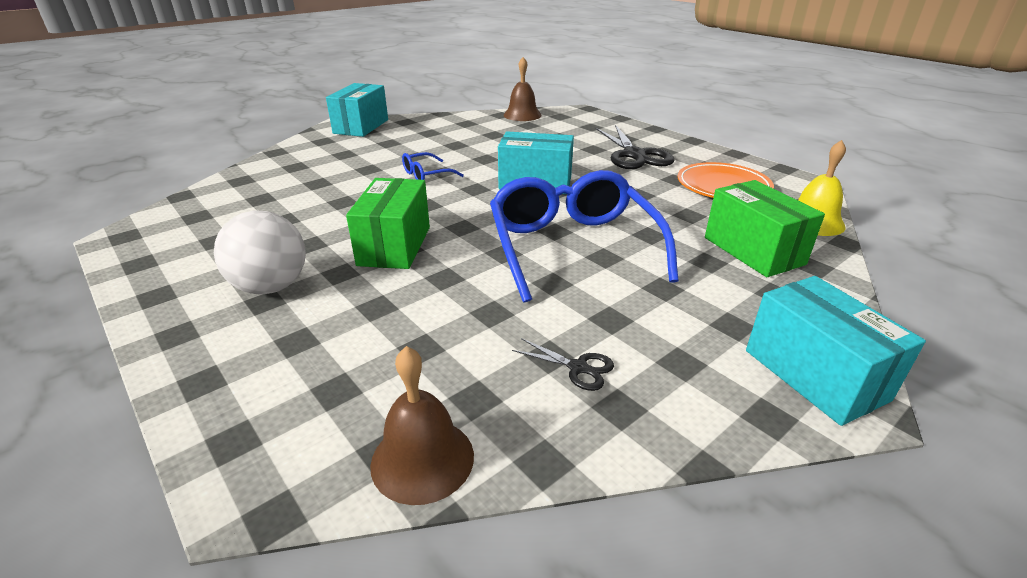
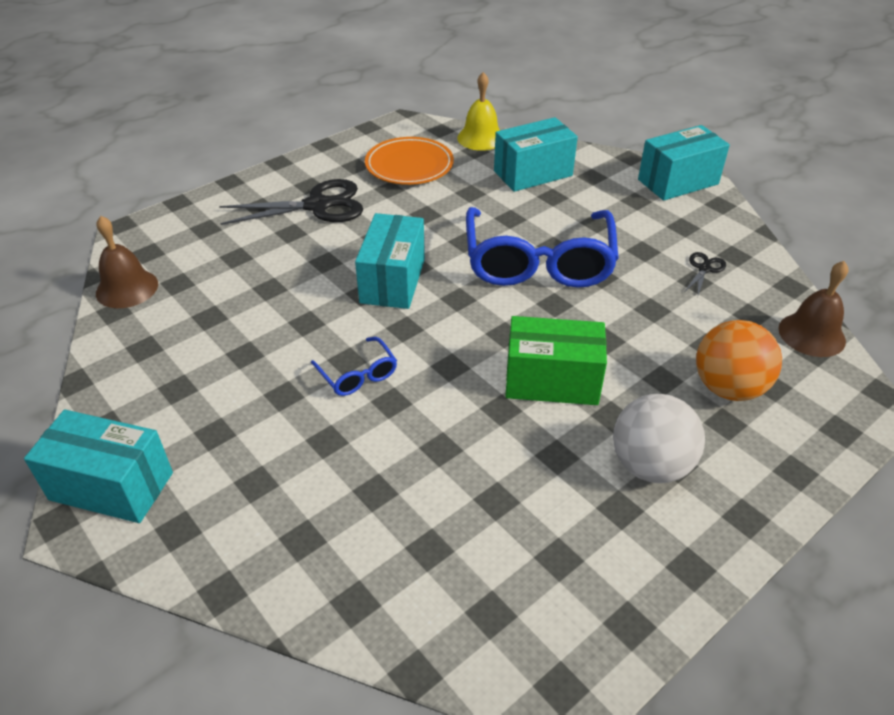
camera: 90 degrees left, 10 degrees up
blue glasses [490,170,679,303] -> blue glasses turned 75 degrees counterclockwise [466,207,619,288]
green box [705,180,825,277] -> turquoise box [494,117,578,192]
none -> orange ball [696,320,782,401]

